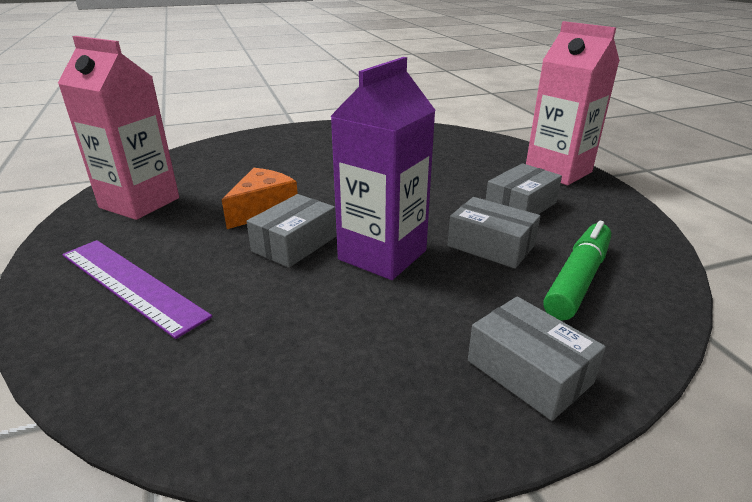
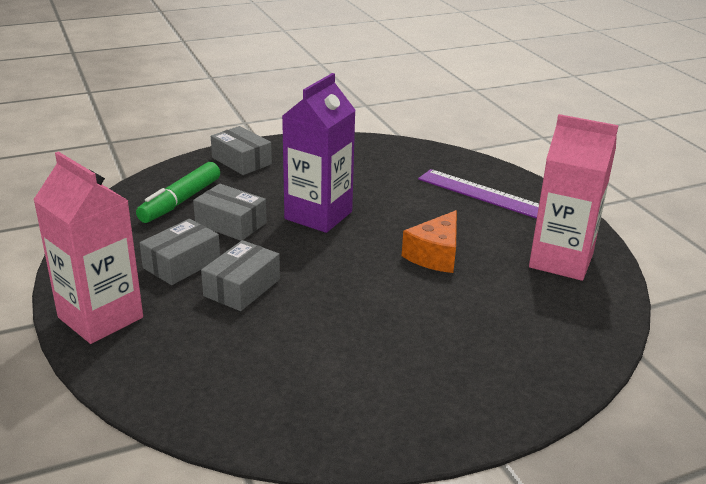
camera: 175 degrees right, 0 degrees up
grey box [246,194,337,268] -> grey box moved to [201,240,280,311]

